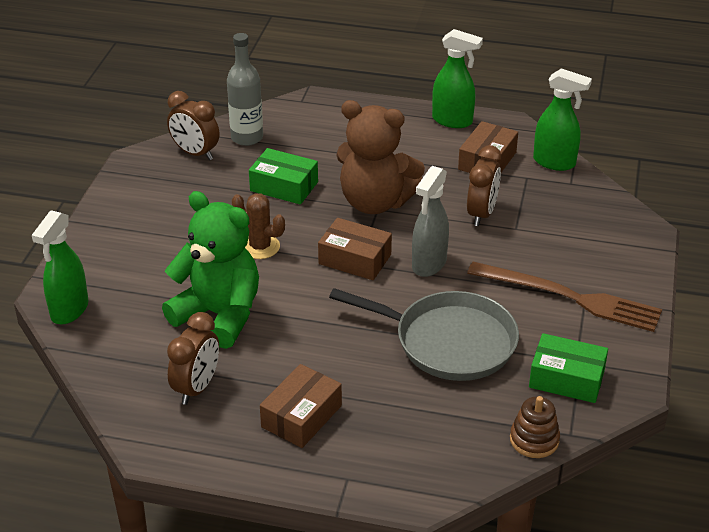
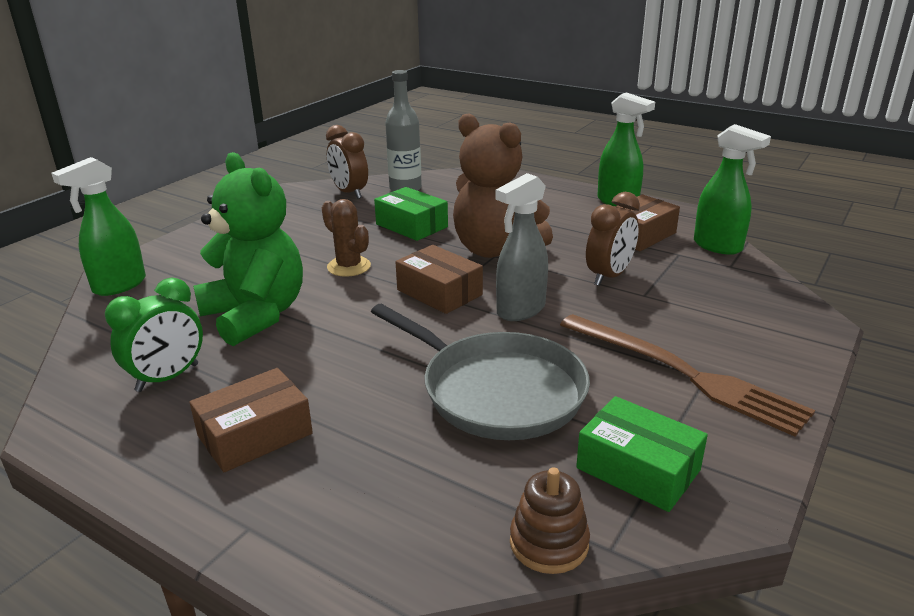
camera: 20 degrees right, 10 degrees down
brown clock [167,312,219,405] -> green clock [105,278,203,392]

